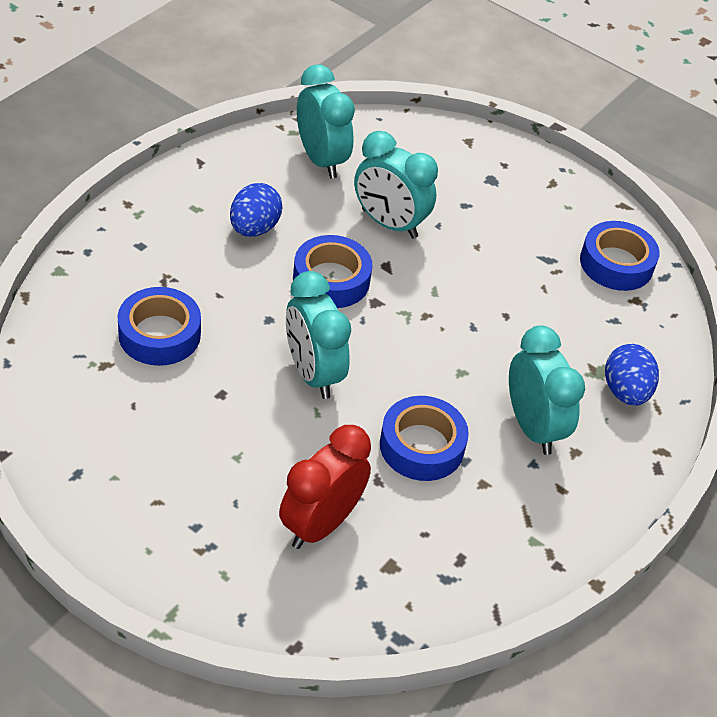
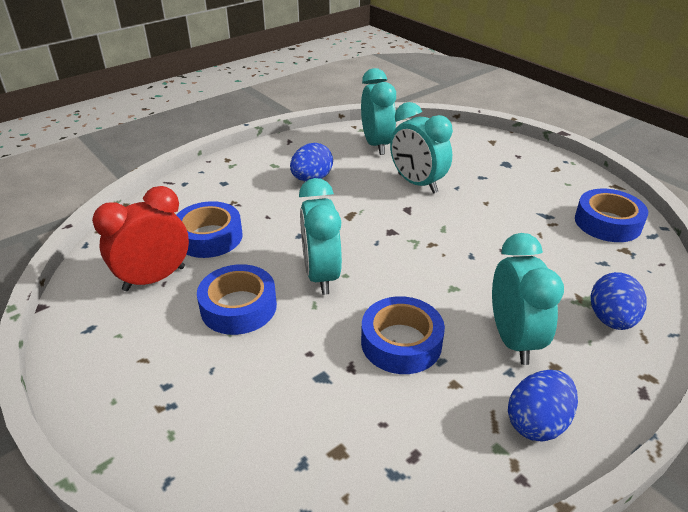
camera: 20 degrees right, 10 degrees down
red clock [279,425,371,549] -> red clock moved to [92,186,189,291]
blue tape [293,235,373,308] -> blue tape moved to [197,264,277,335]
none -> blue egg [508,370,578,442]

